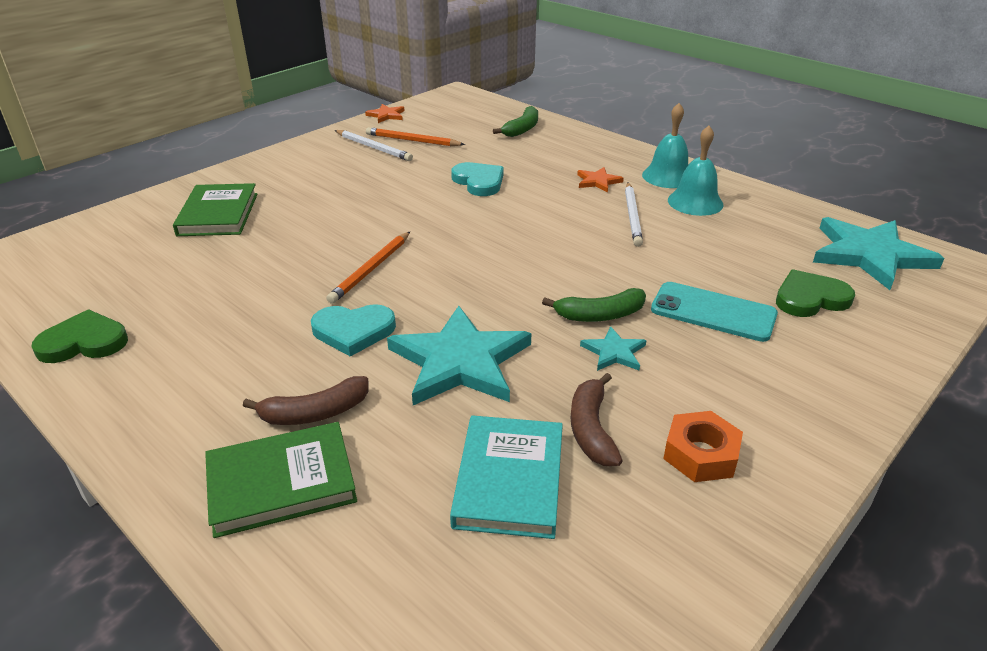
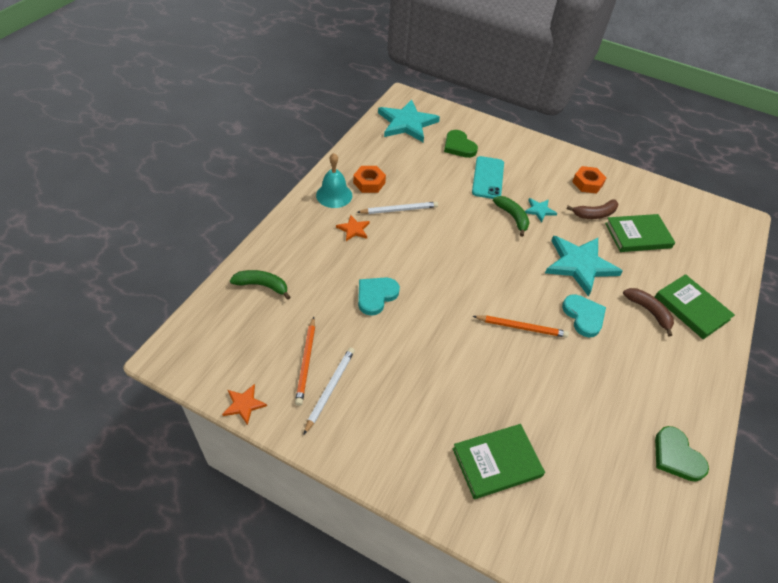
camera: 110 degrees left, 15 degrees up
turquoise book [450,415,563,539] -> green book [605,214,675,252]
turquoise bell [668,126,724,216] -> orange nut [353,166,386,193]

